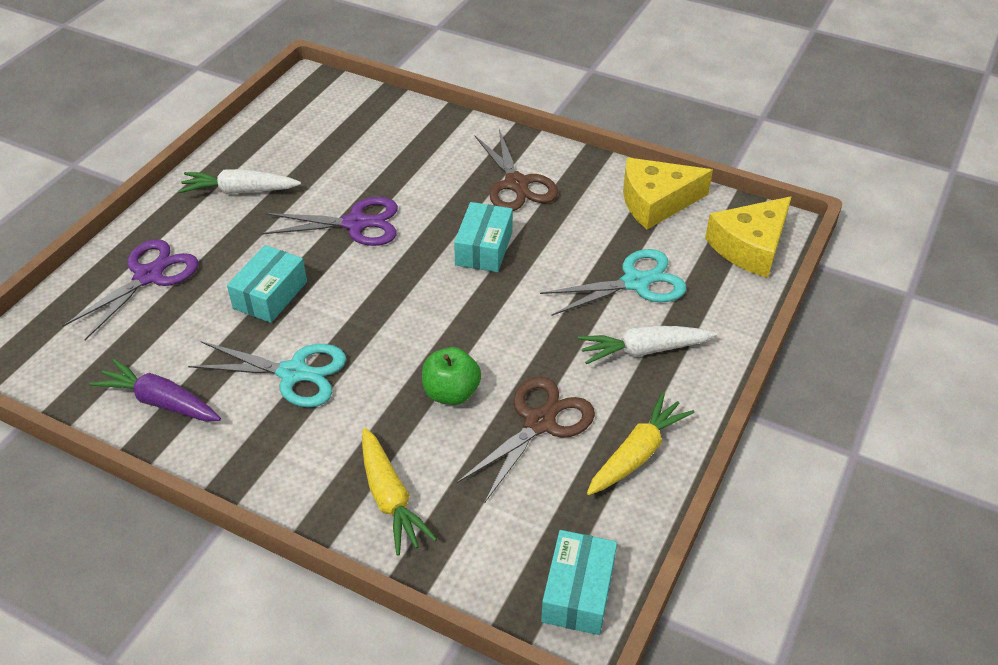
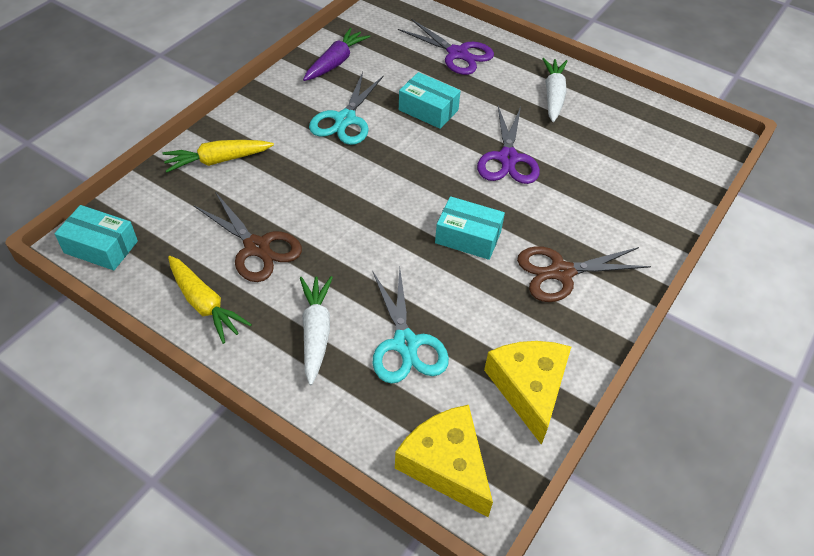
camera: 95 degrees right, 5 degrees up
green apple [422,347,481,405] -> none

